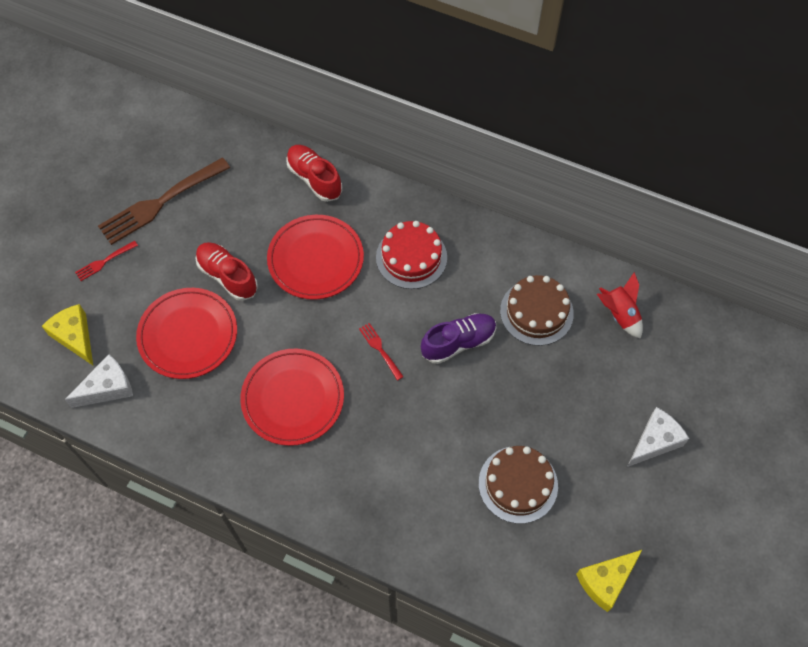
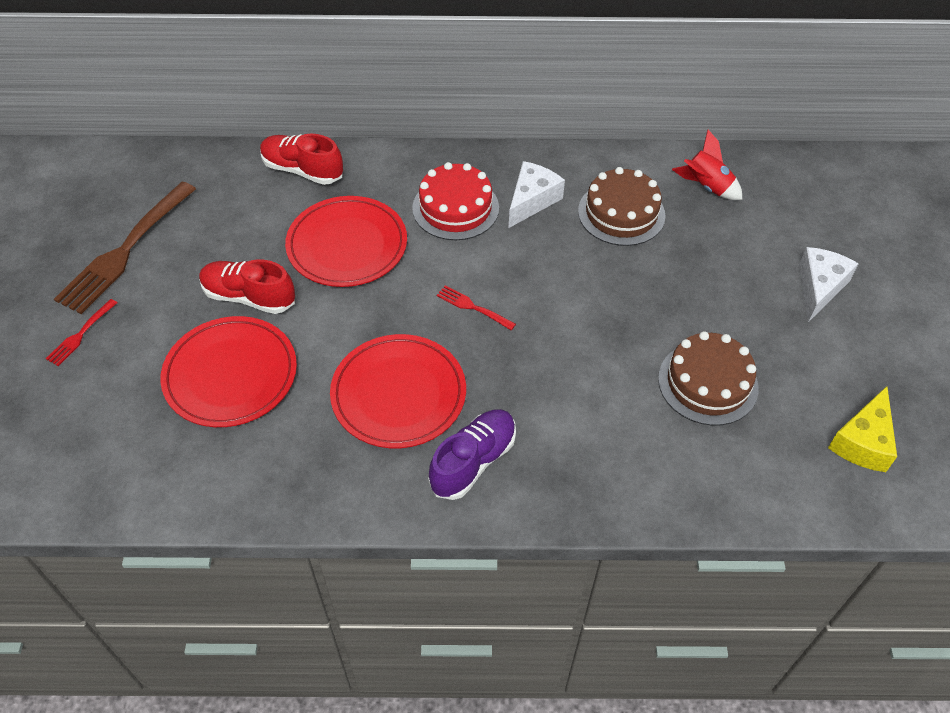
camera: 25 degrees left, 10 degrees down
yellow cheese [42,304,93,365] -> none
white cheese [65,354,133,408] -> white cheese moved to [509,161,565,228]
purple shoe [421,313,496,364] -> purple shoe moved to [429,409,516,500]

